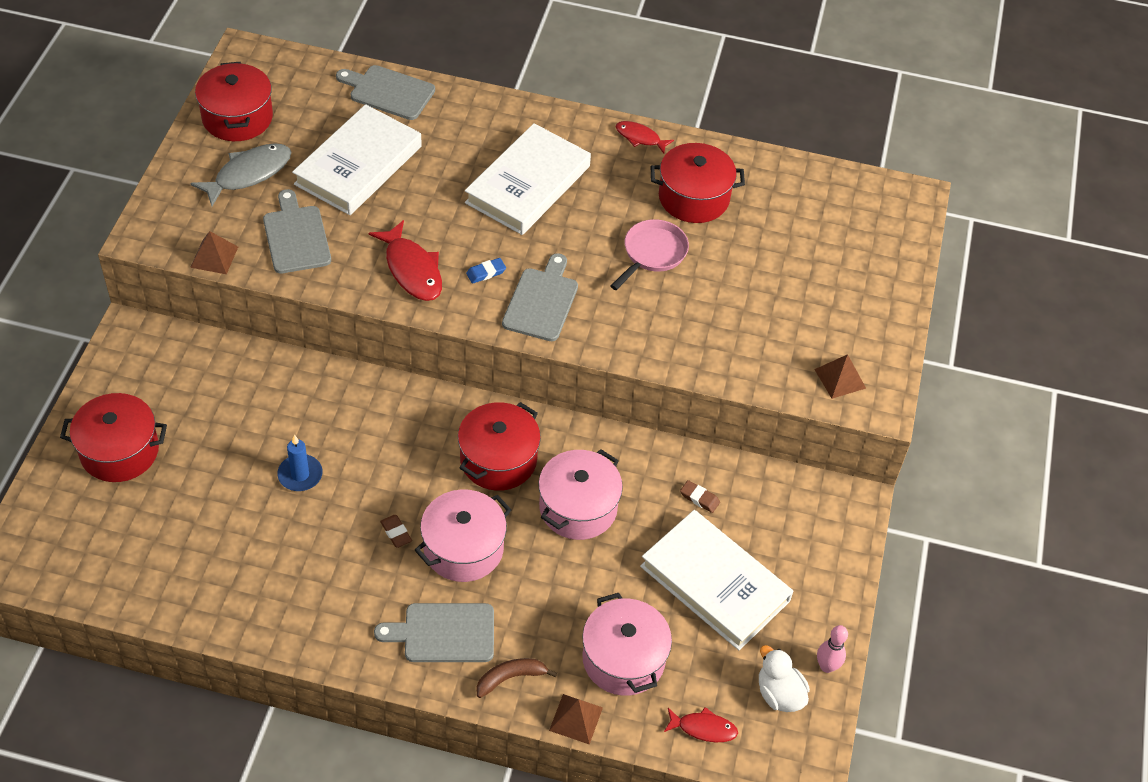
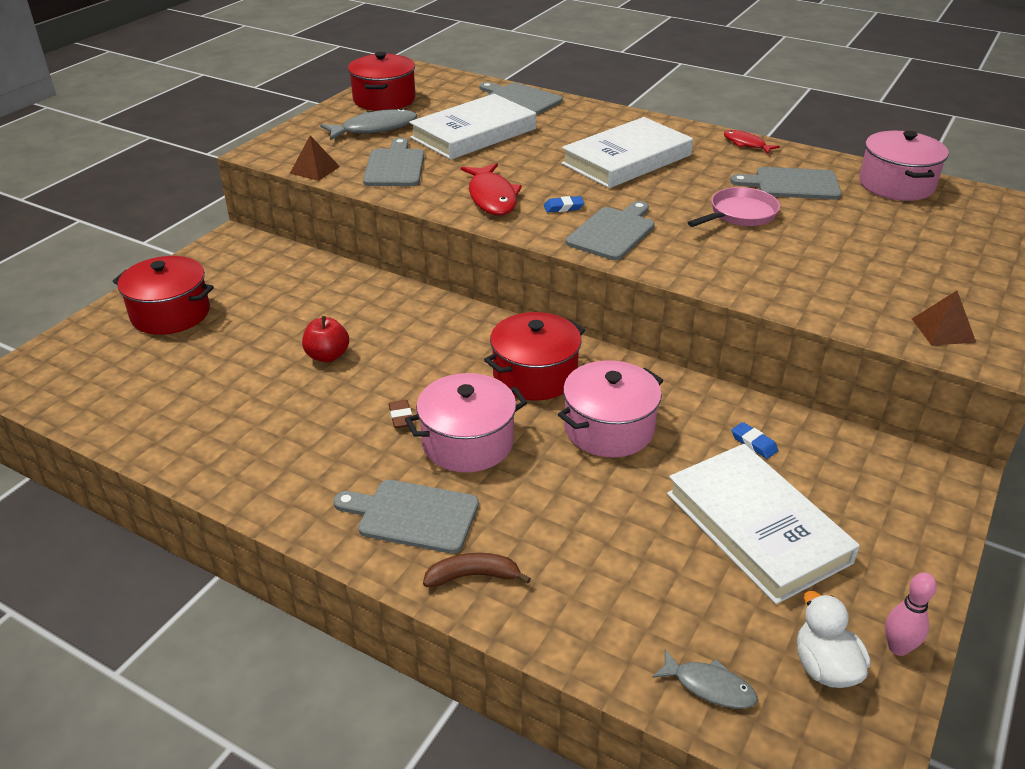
camera: 20 degrees right, 15 degrees down
blue candle [277,435,323,491] -> red apple [302,316,349,363]
brown pyramid [549,694,603,745] -> none
pink pot [582,593,672,696] -> pink pot moved to [859,131,949,201]
red pot [651,143,745,223] -> grey cutting board [730,167,842,200]
red fish [664,707,738,742] -> grey fish [652,649,758,709]
brown eraser [680,480,720,513] -> blue eraser [731,422,778,459]

